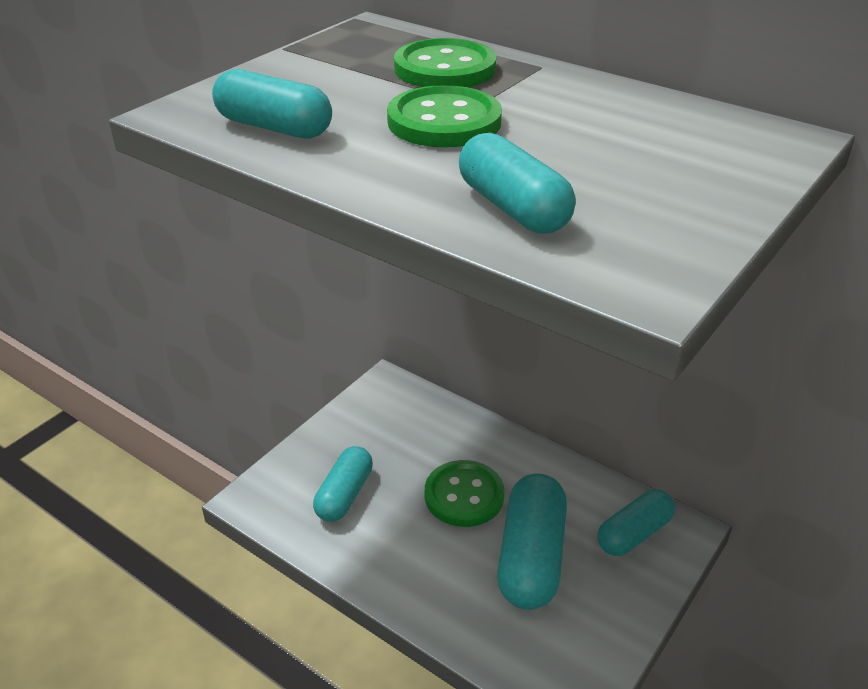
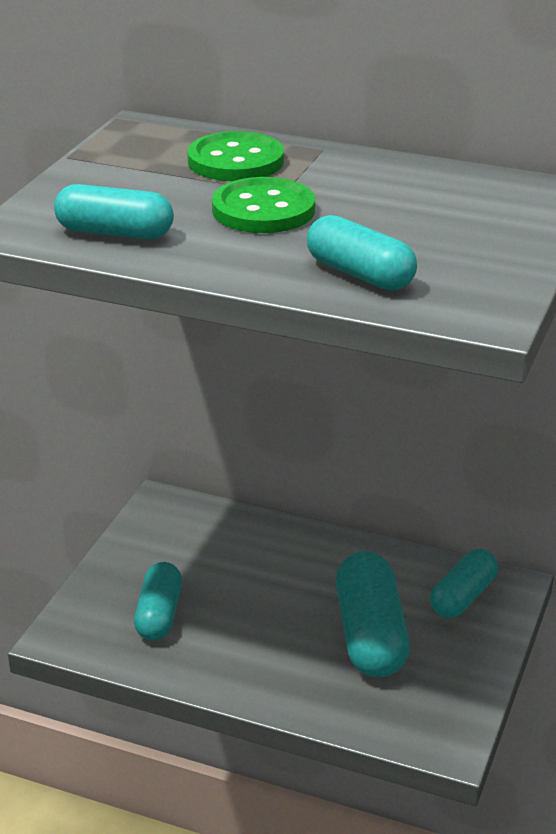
camera: 15 degrees left, 5 degrees down
green button [425,460,505,527] -> none

